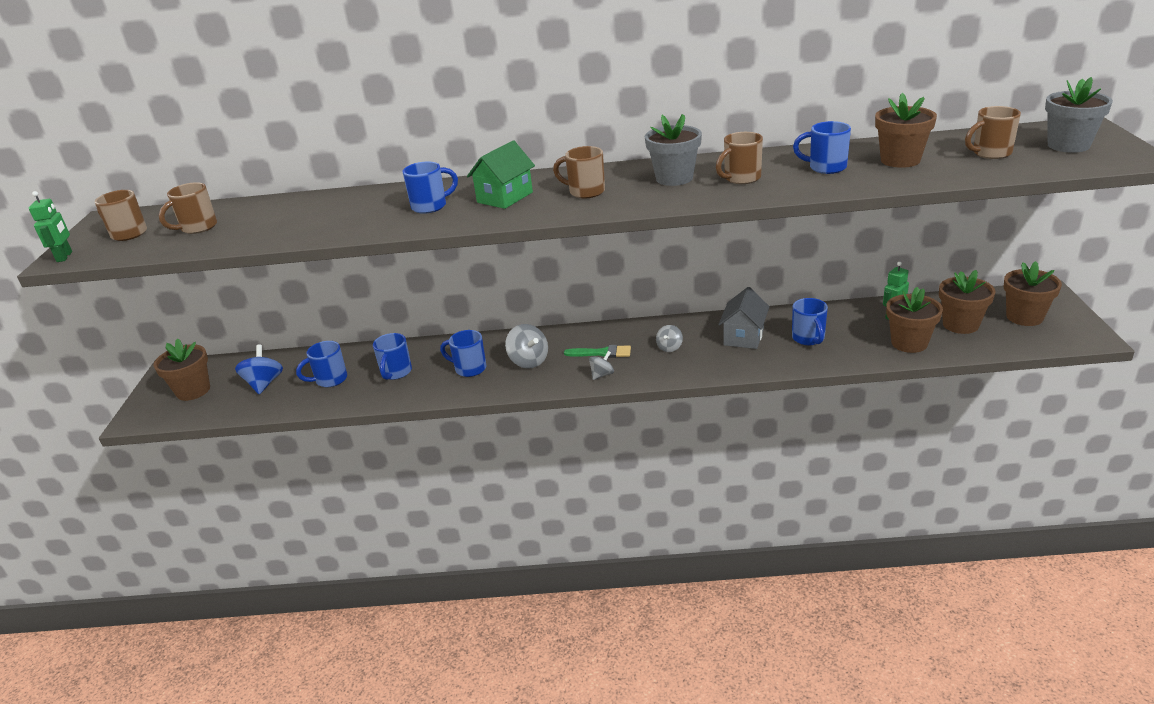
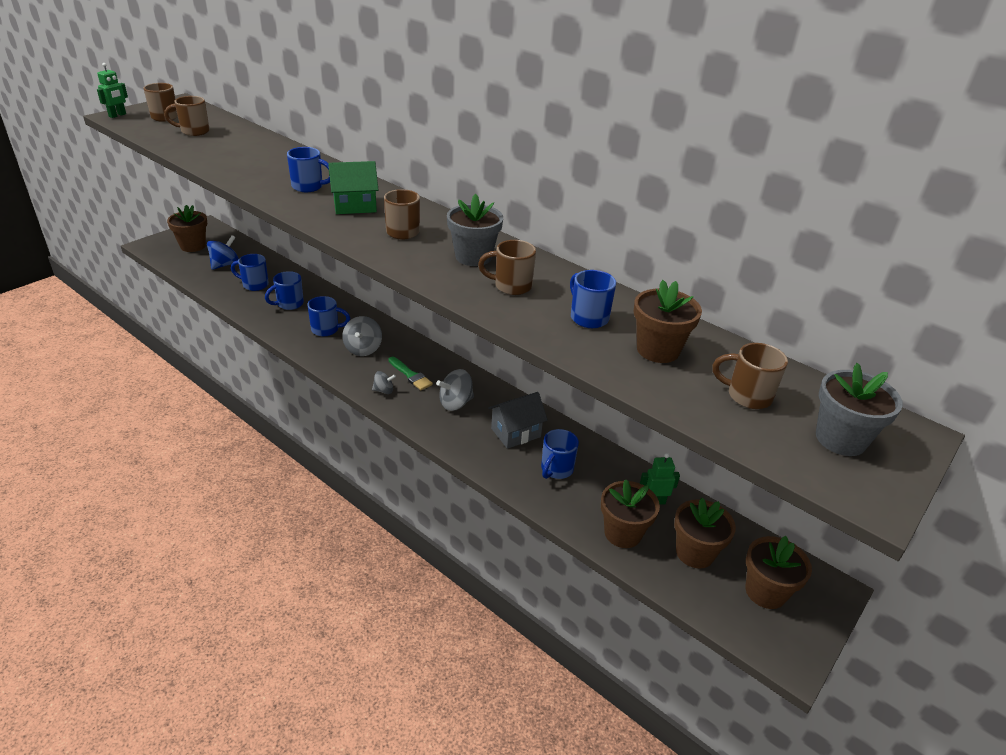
camera: 35 degrees right, 5 degrees up
blue mug [440,330,487,377] -> blue mug turned 120 degrees clockwise [307,296,350,336]
grey spinning top [656,325,683,352] -> grey spinning top [436,369,474,411], size x1.65

